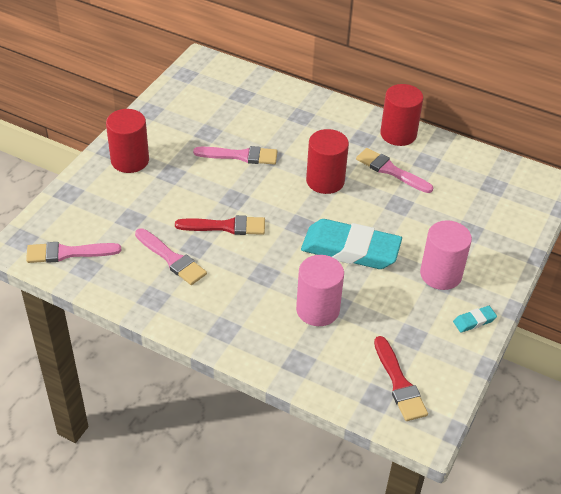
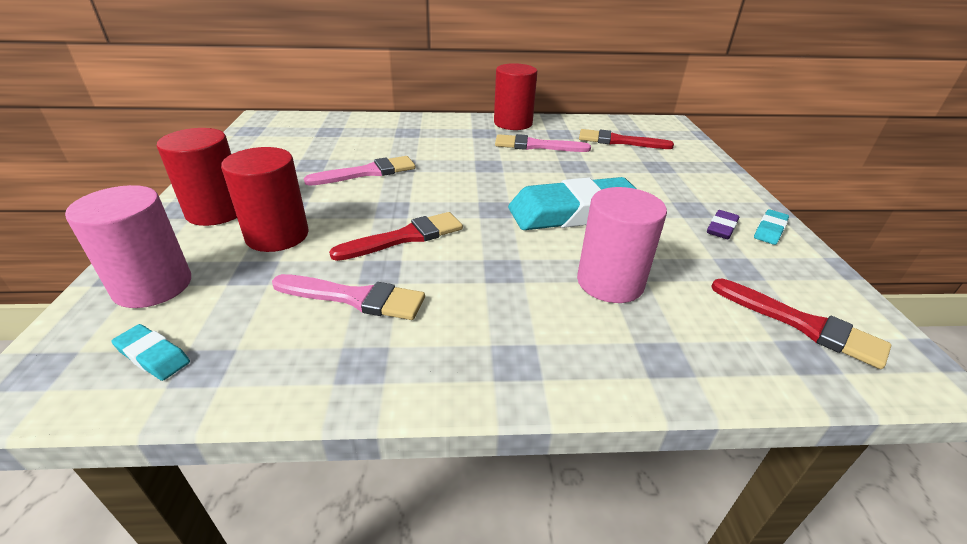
camera: 30 degrees left, 10 degrees down
pink brush [26,242,121,263] -> turquoise eraser [111,324,190,381]
red cylinder [306,129,349,194] -> red cylinder moved to [221,147,309,252]
pink cylinder [420,220,472,290] -> pink cylinder moved to [65,185,191,308]
none -> red brush [579,129,674,149]
none -> purple eraser [707,210,739,239]

